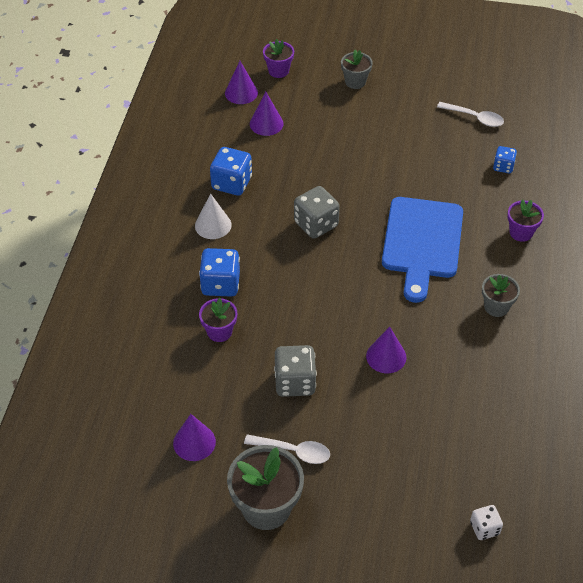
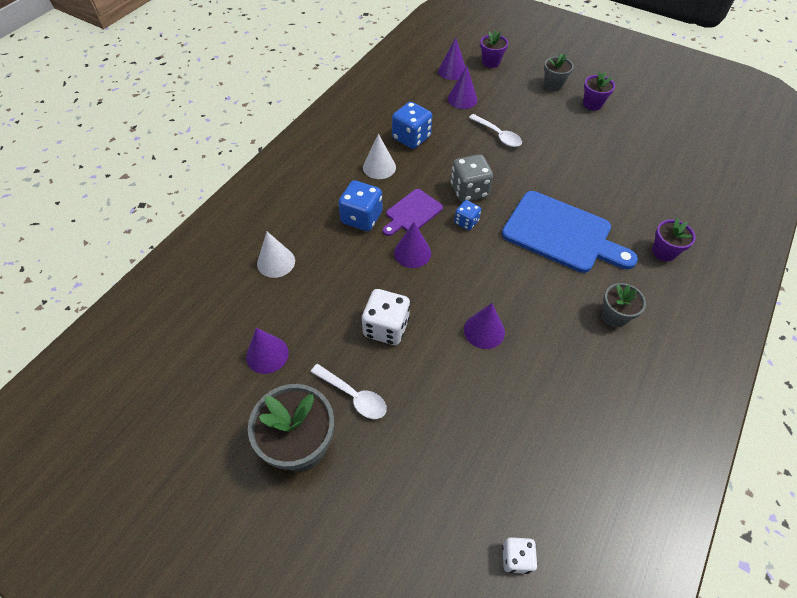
camera: 20 degrees right, 5 degrees up
purple flower pot [199,298,237,342] -> purple flower pot moved to [583,72,615,111]
grey dice [274,345,317,397] -> white dice [362,289,410,345]
blue cutting board [382,197,463,303] -> blue cutting board turned 90 degrees counterclockwise [502,191,638,273]
white spoon [437,102,504,127] -> white spoon moved to [469,114,522,147]
blue dice [493,146,517,173] -> blue dice moved to [454,200,481,230]
none -> white cone [257,232,295,278]
none -> purple cutting board [383,189,443,236]
none -> purple cone [394,222,431,268]

